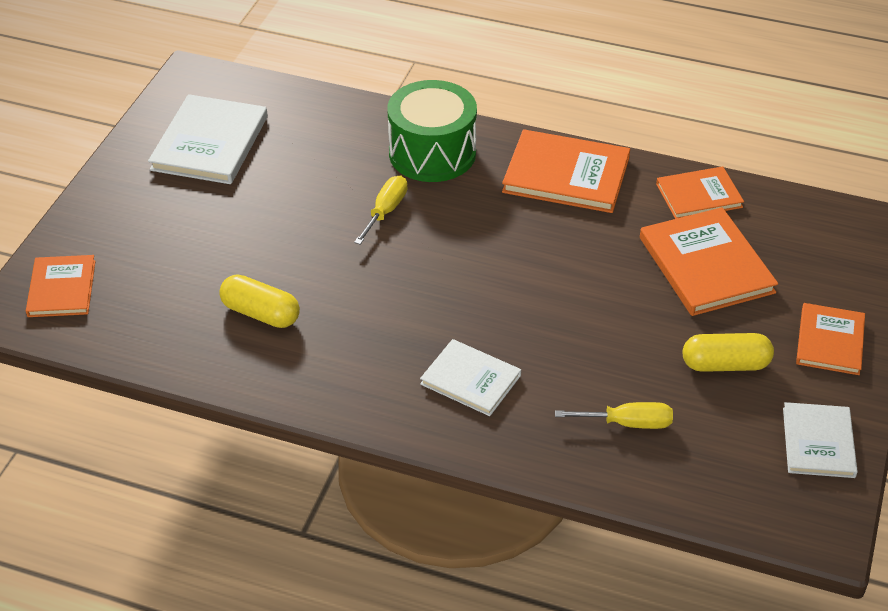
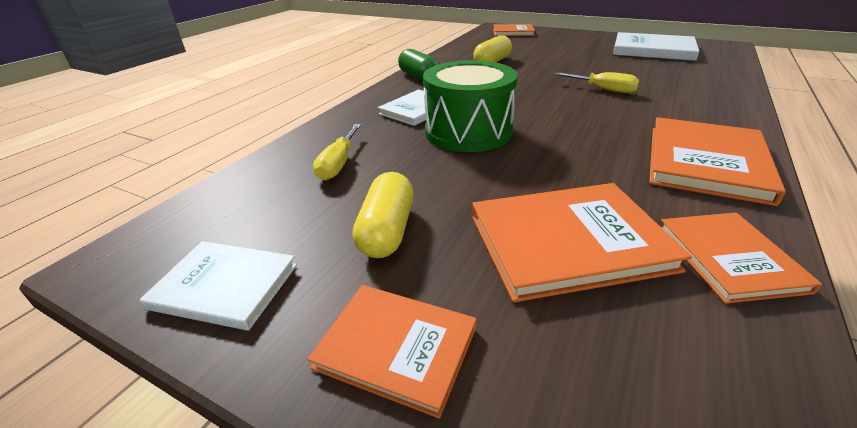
camera: 100 degrees right, 10 degrees down
green drum [387,80,477,182] -> green drum moved to [423,60,518,152]
none -> green capsule [398,49,439,81]

